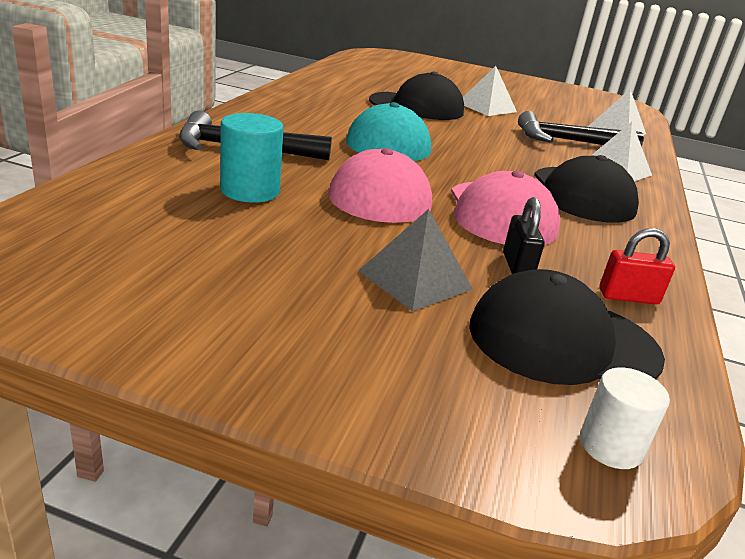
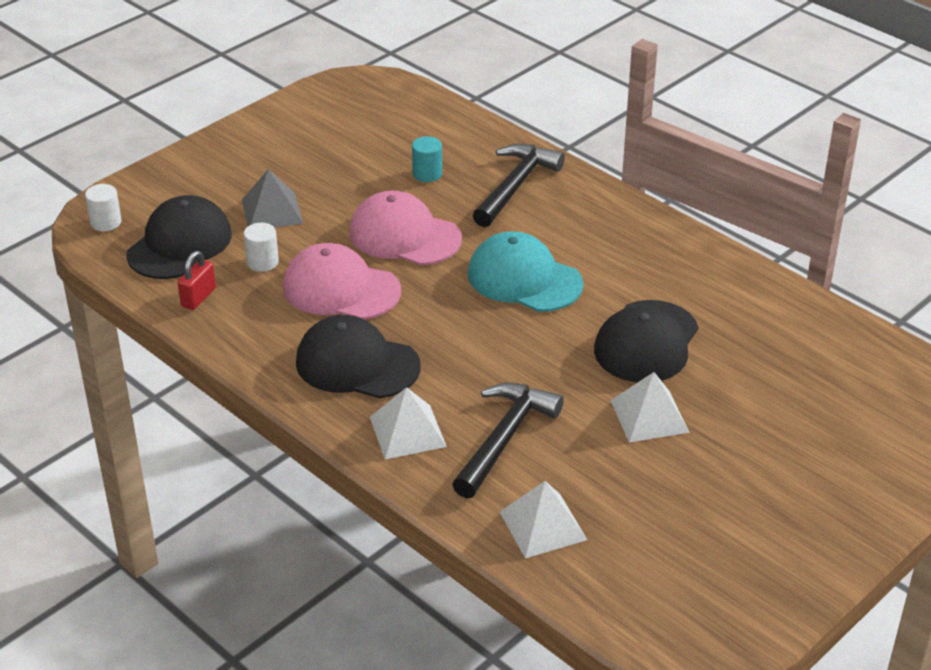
camera: 120 degrees right, 10 degrees up
turquoise cylinder [220,113,284,203] -> turquoise cylinder [412,136,442,182], size x0.66
black padlock [503,197,545,274] -> white cylinder [244,223,279,272]

